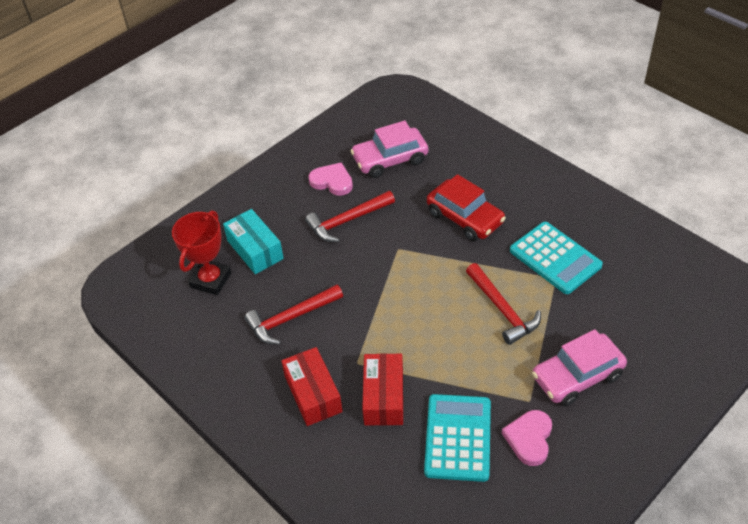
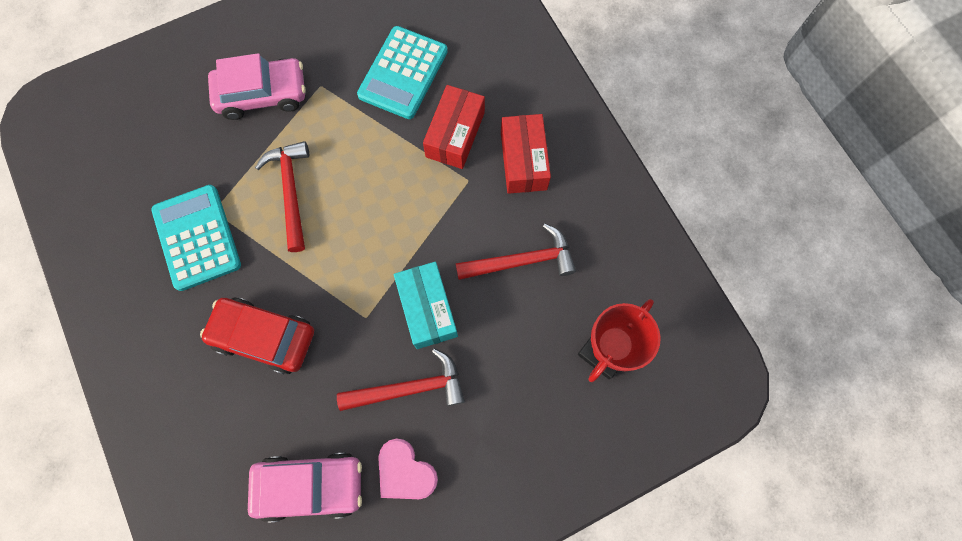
camera: 165 degrees left, 25 degrees up
turquoise box [223,209,284,274] -> turquoise box moved to [394,262,458,349]
red car [427,174,506,241] -> red car turned 45 degrees counterclockwise [200,297,314,374]
pink heart [502,410,552,466] -> none

